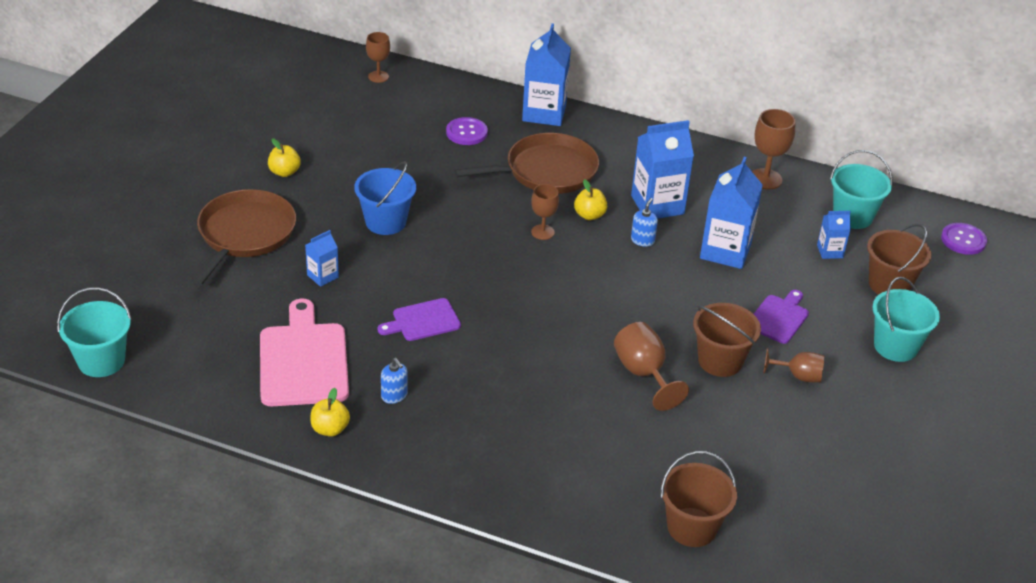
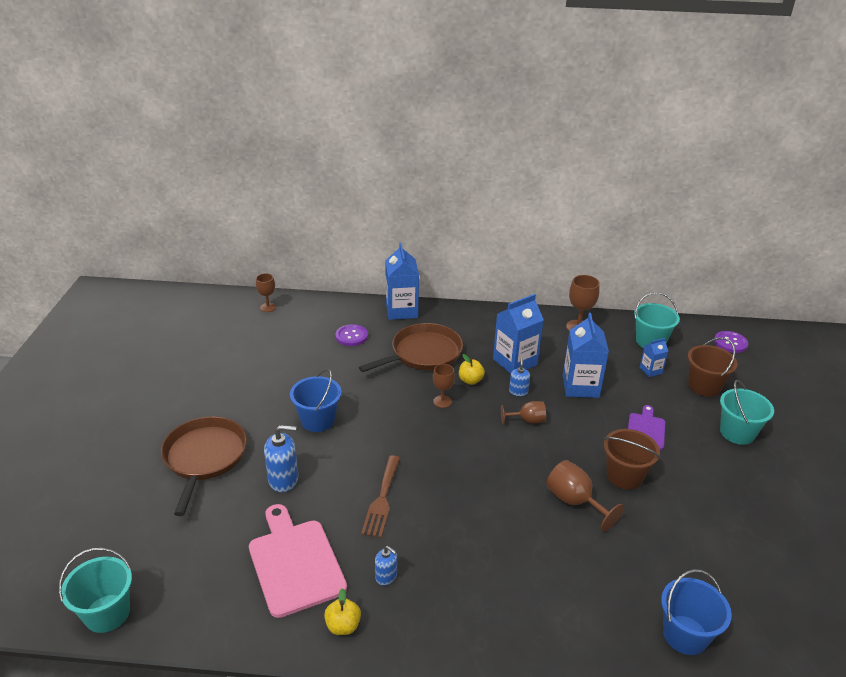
camera: 15 degrees left, 5 degrees down
yellow apple [268,138,301,177] -> none
blue carton [305,230,339,287] -> blue soap dispenser [264,425,298,492]
purple cutting board [377,298,461,341] -> brown fork [361,455,400,538]
brown bucket [661,451,737,547] -> blue bucket [661,569,732,655]
brown goblet [764,348,824,382] -> brown goblet moved to [501,401,546,424]

